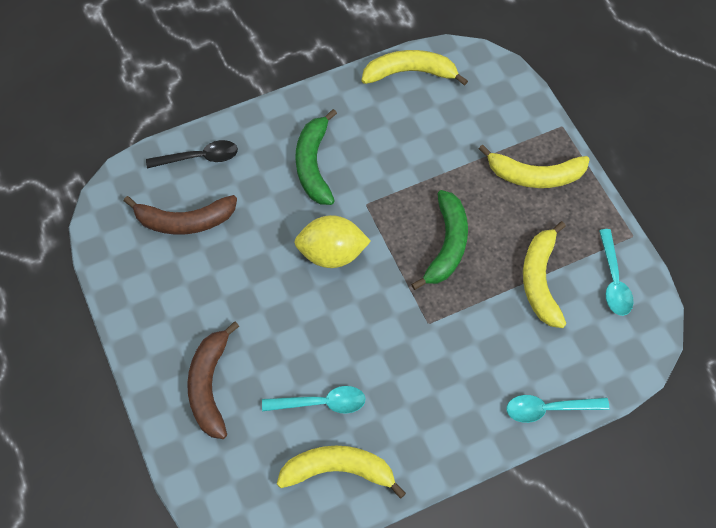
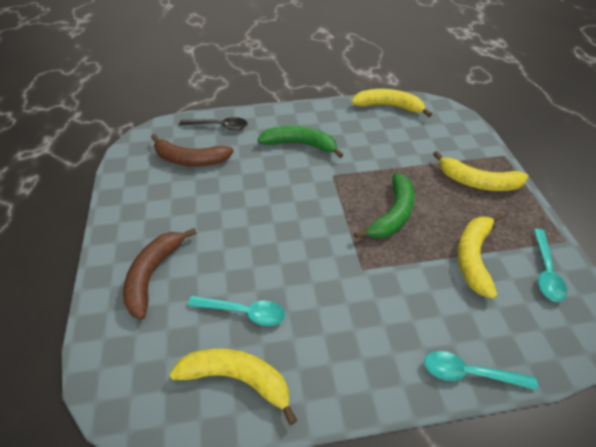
camera: 15 degrees right, 15 degrees down
yellow lemon [294,215,371,268] -> none
green banana [295,109,337,205] -> green banana turned 90 degrees clockwise [257,126,343,158]

